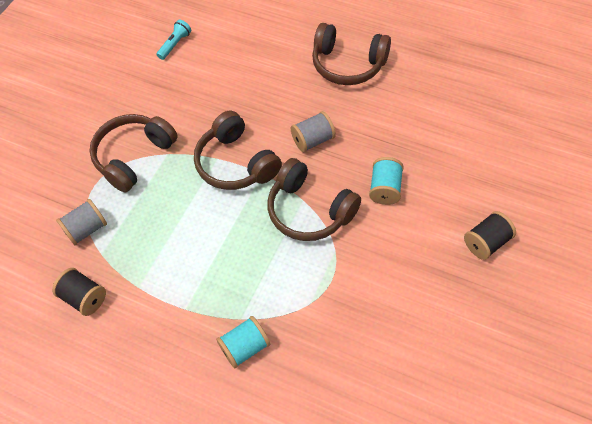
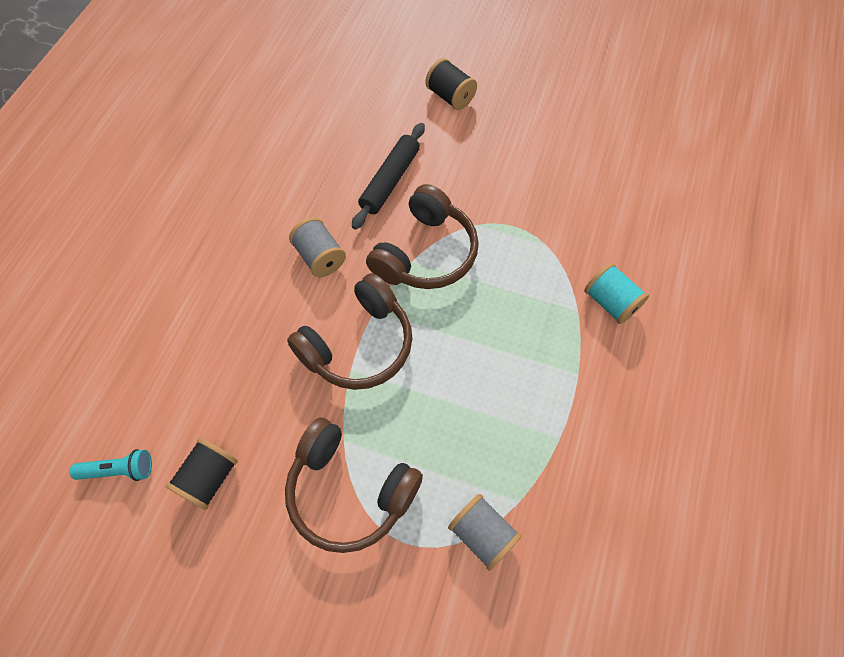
camera: 100 degrees left, 5 degrees up
black spool [52,268,106,316] -> black spool moved to [166,438,238,510]
turquoise flashlight [156,20,191,60] -> turquoise flashlight turned 150 degrees clockwise [70,449,152,481]
brown headphones [312,23,391,85] -> none
turquoise spool [369,157,404,205] -> black rolling pin [352,123,425,230]

